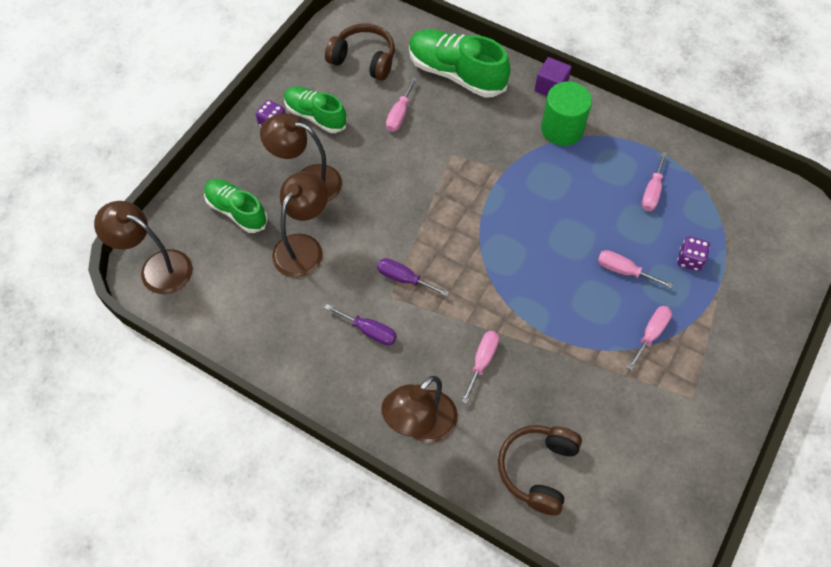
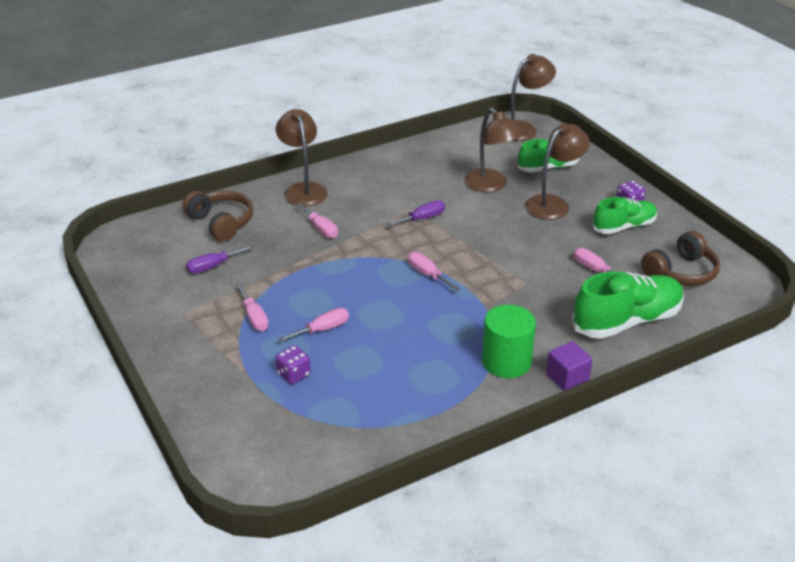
camera: 120 degrees right, 25 degrees down
purple screwdriver [325,304,397,345] -> purple screwdriver moved to [186,245,255,274]
pink screwdriver [641,152,667,211] -> pink screwdriver moved to [408,252,460,291]

